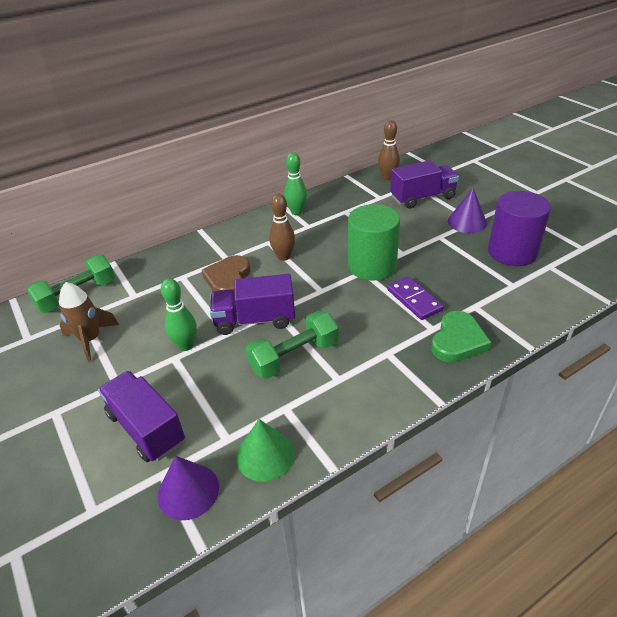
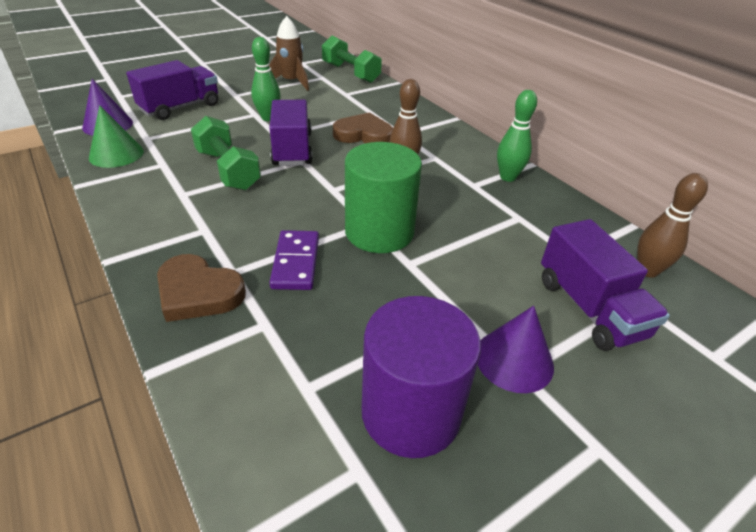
camera: 85 degrees right, 0 degrees up
purple domino [387,276,444,320] -> purple domino turned 60 degrees counterclockwise [269,230,319,290]
green heart [431,311,491,363] -> brown heart [157,254,246,322]

